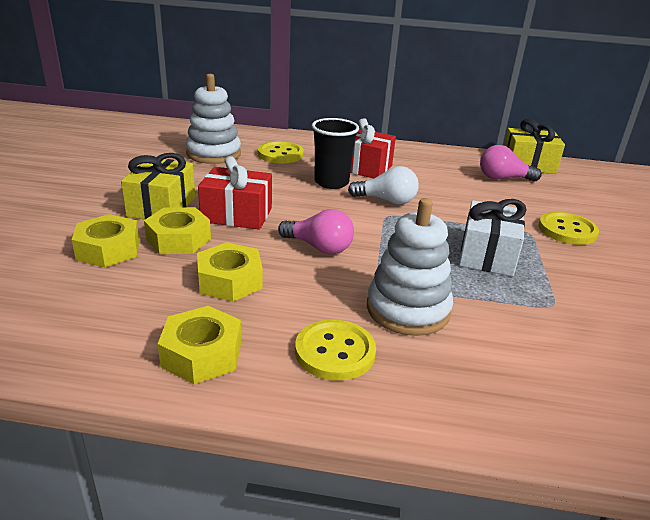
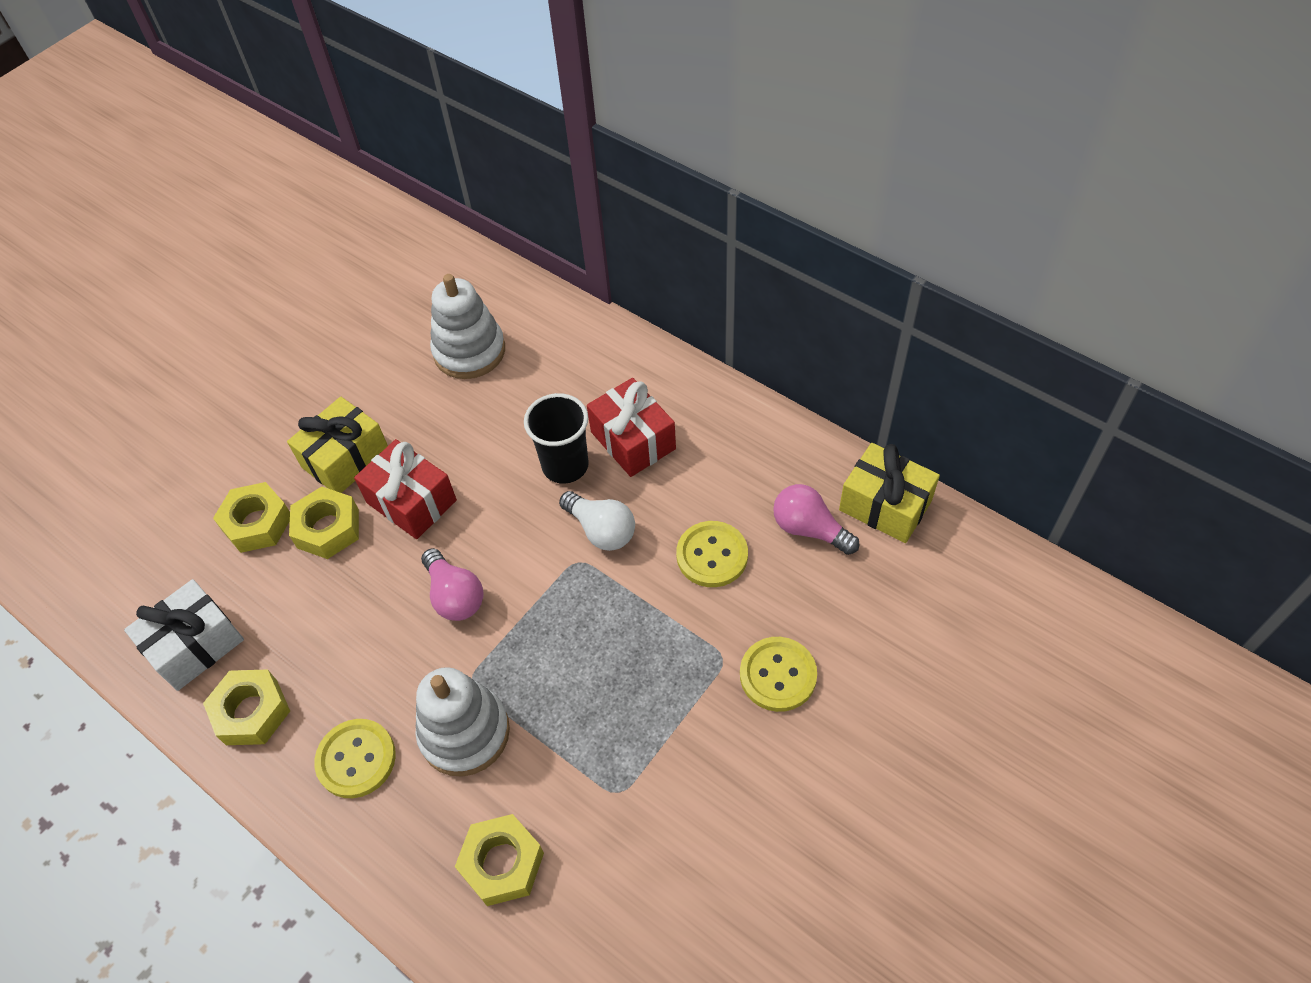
camera: 35 degrees right, 25 degrees up
yellow nut [197,242,263,302] -> yellow nut moved to [455,814,544,906]
yellow button [258,141,304,163] -> yellow button moved to [676,521,748,587]
white gift [459,199,527,276] -> white gift moved to [124,579,244,691]

